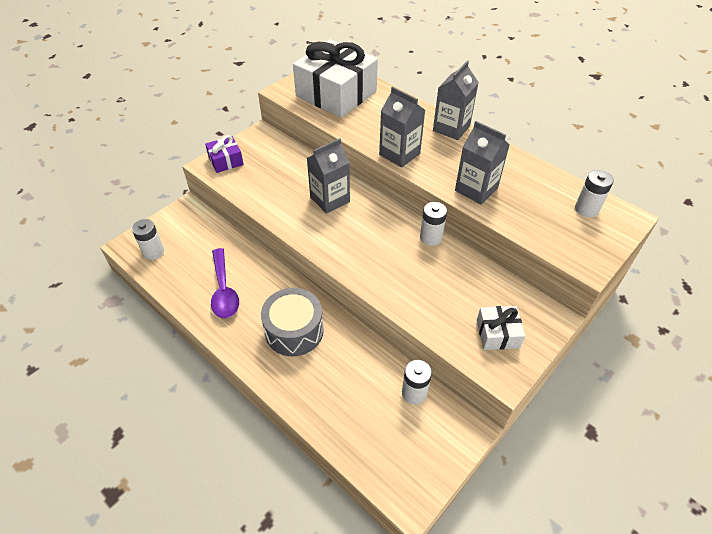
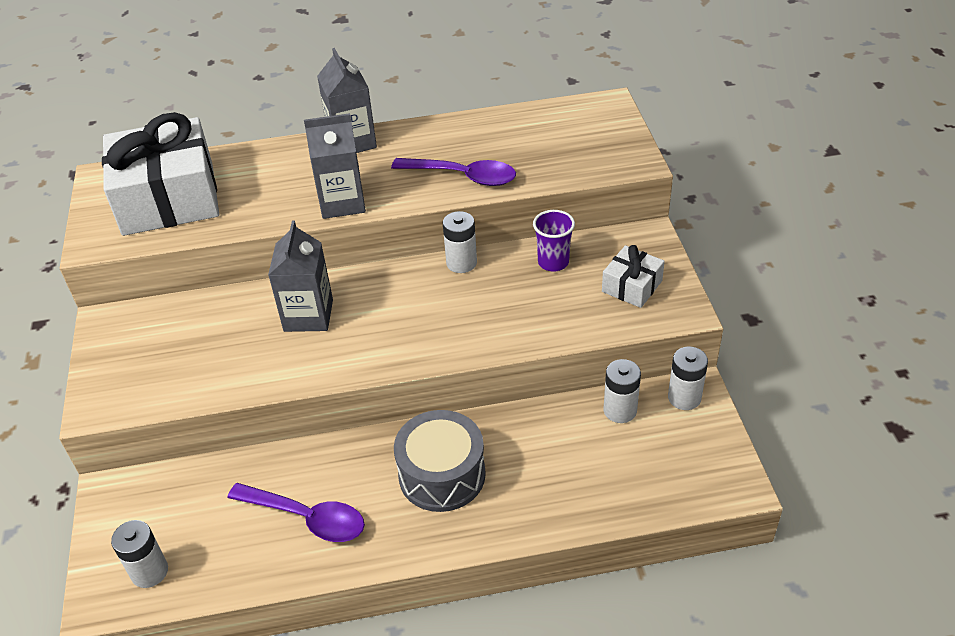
camera: 50 degrees left, 5 degrees down
purple gift [205,135,244,173] -> none
grey carton [455,121,510,205] -> purple spoon [391,158,516,186]
white battery [575,170,614,218] -> white battery moved to [668,347,708,410]
none -> purple cup [533,210,575,272]

